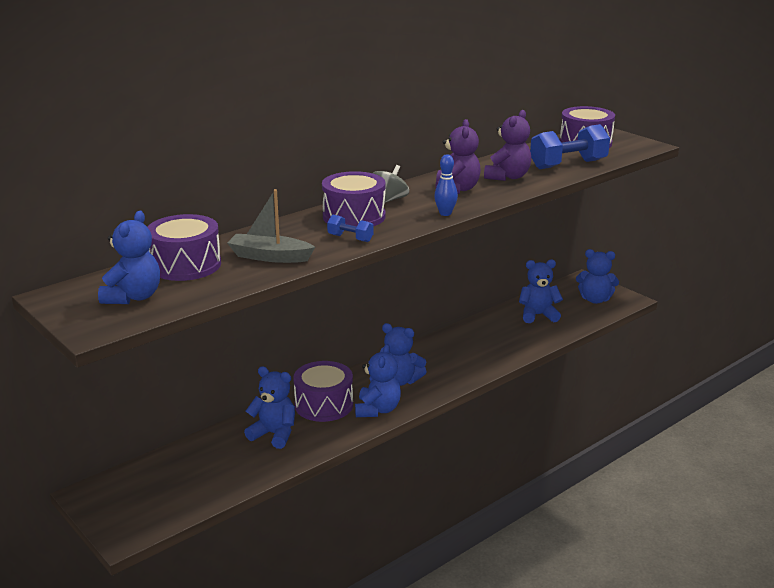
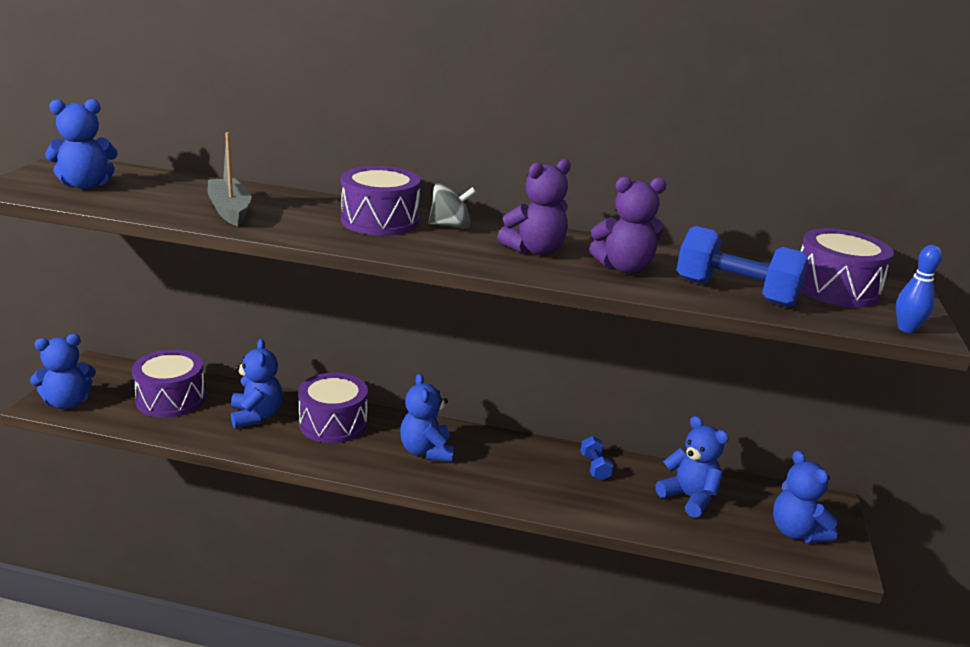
camera: 50 degrees right, 0 degrees up
purple drum [147,214,221,281] -> purple drum moved to [132,350,206,418]
blue dumbbell [327,215,374,242] -> blue dumbbell moved to [581,436,614,480]
blue teddy bear [355,344,401,417] -> blue teddy bear moved to [30,334,96,409]
blue bowling pin [434,154,458,216] -> blue bowling pin moved to [896,245,942,333]

